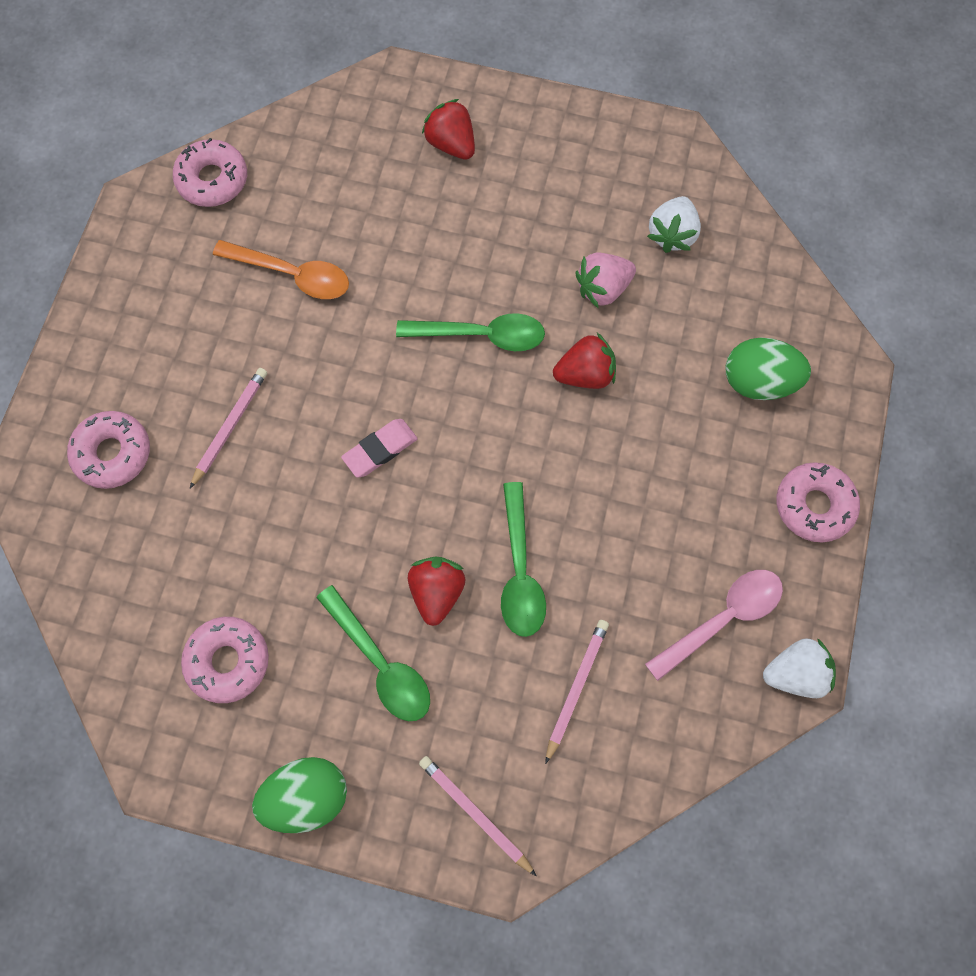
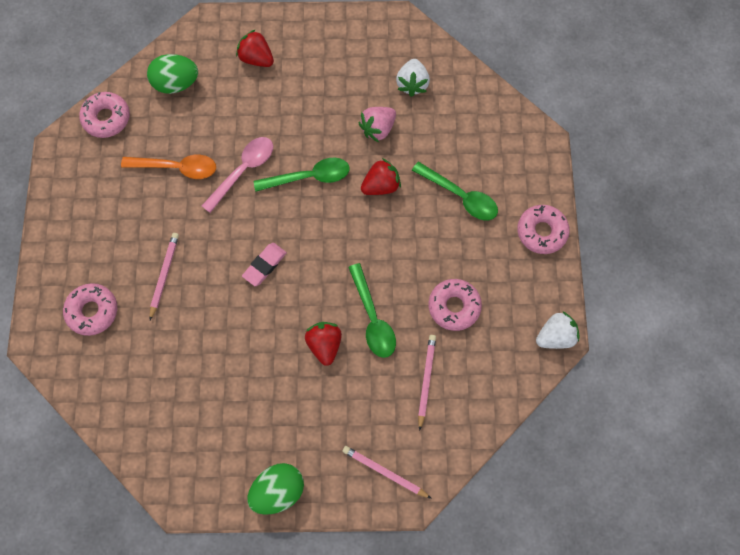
camera: 15 degrees left, 0 degrees up
pink donut [181,617,269,703] -> pink donut moved to [428,279,482,331]
green spoon [316,585,430,721] -> green spoon moved to [412,161,498,220]
pink spoon [645,570,783,681] -> pink spoon moved to [202,137,273,213]
green egg [726,337,811,400] -> green egg moved to [147,54,198,94]

